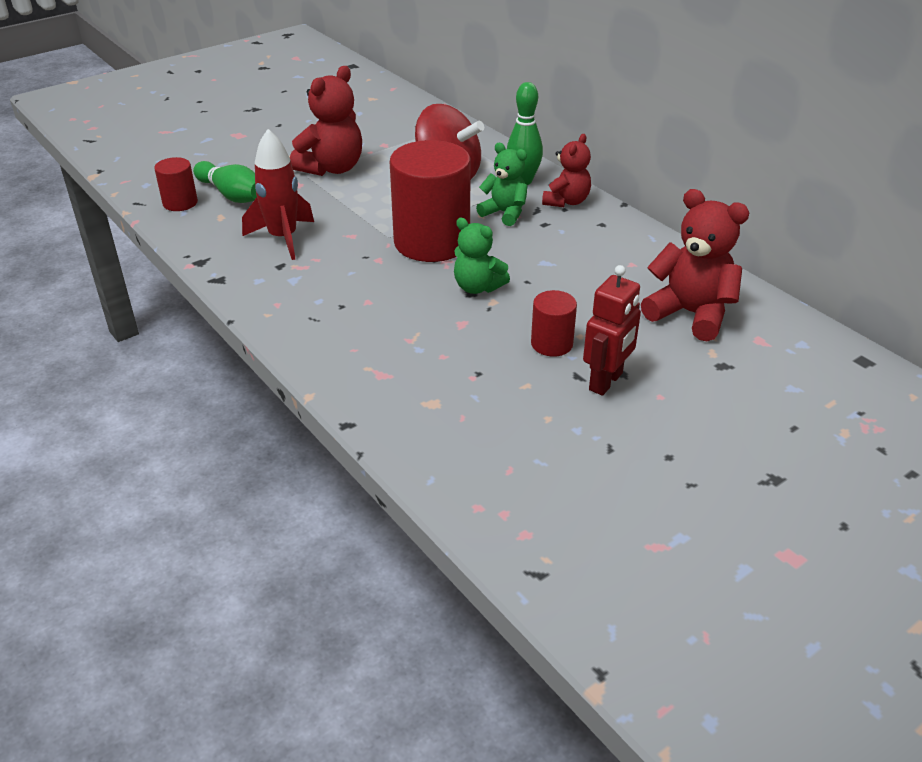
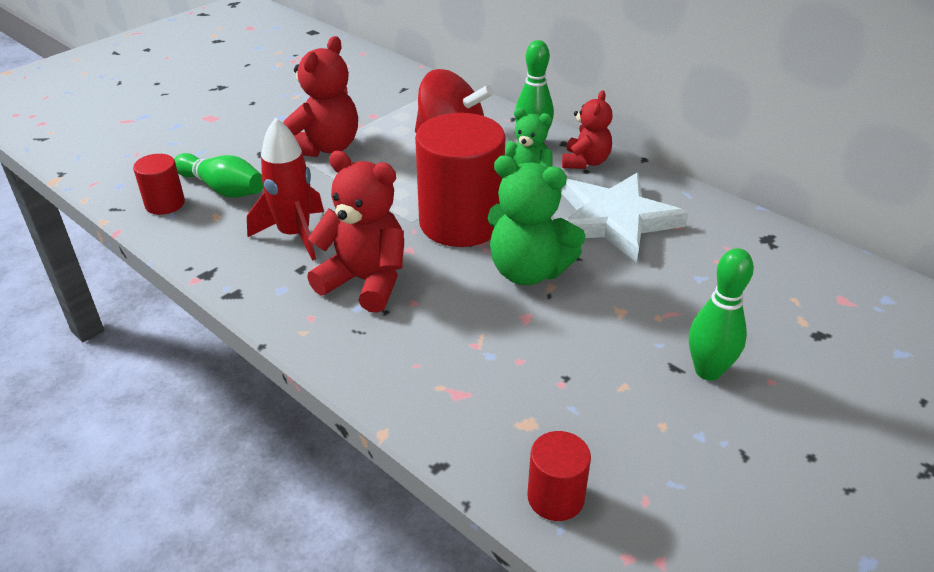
camera: 10 degrees left, 0 degrees up
green teddy bear [454,218,510,294] -> green teddy bear [487,155,586,285], size x1.56
red cylinder [531,290,577,357] -> red cylinder moved to [527,431,591,521]
red robot [583,265,641,396] -> green bowling pin [689,248,754,381]
red teddy bear [641,189,750,341] -> red teddy bear moved to [307,151,404,313]
none -> white star [562,173,688,263]

